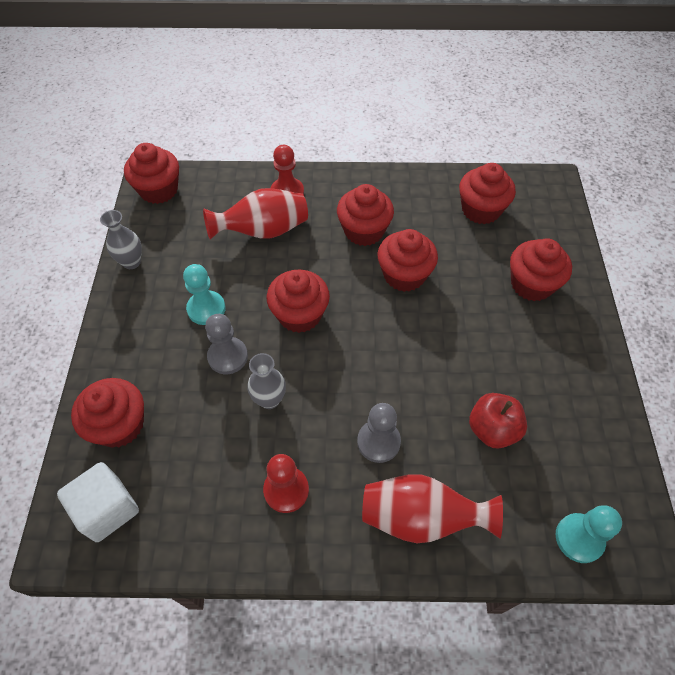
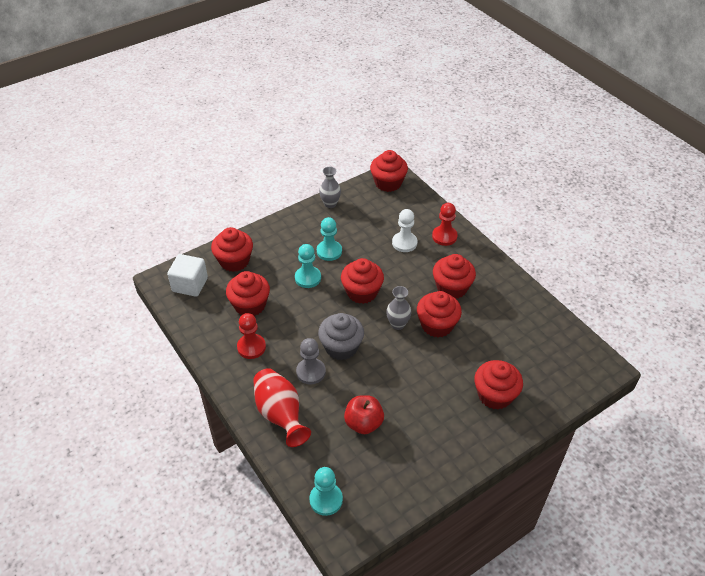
camera: 55 degrees right, 10 degrees down
red vase [203,188,308,239] -> white pawn [392,209,418,252]
grey pawn [205,314,248,374] -> turquoise pawn [295,244,321,288]
grey vase [247,353,286,409] -> grey vase moved to [386,286,411,330]
red cupcake [459,163,516,224] -> red cupcake moved to [226,271,270,316]
none -> grey cupcake [318,313,364,360]

